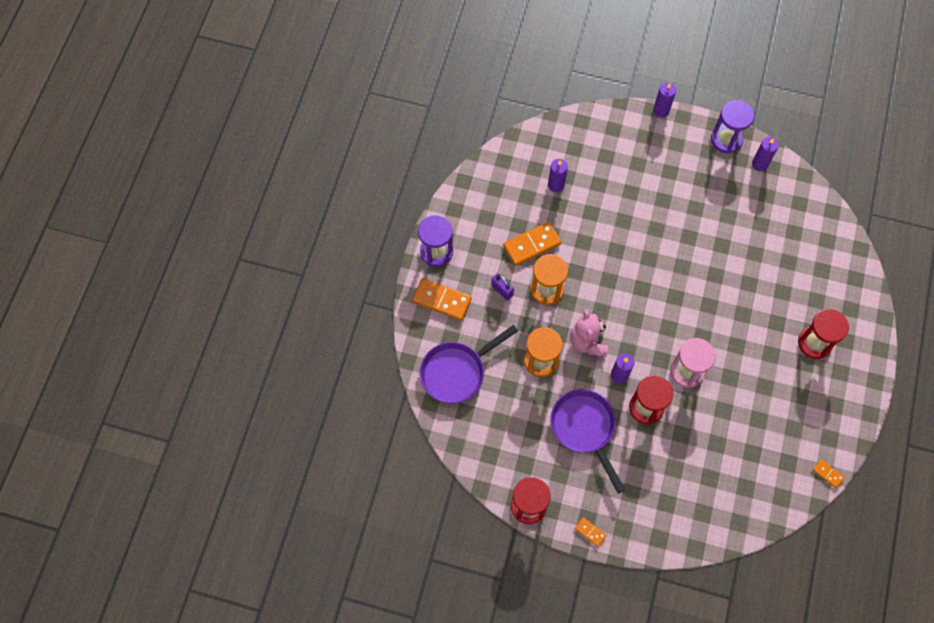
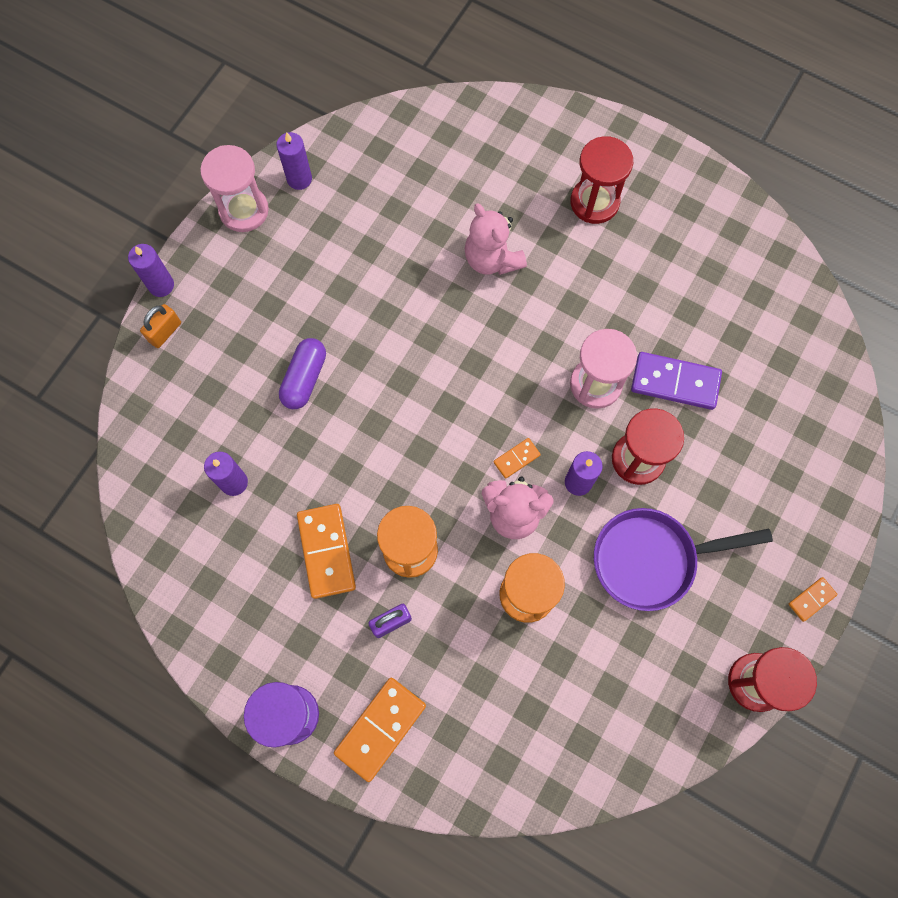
camera: 75 degrees left, 5 degrees up
purple pan [420,325,518,403] -> none
purple hourglass [711,100,754,153] -> pink hourglass [200,145,269,232]
orange domino [813,459,845,488] -> orange domino moved to [494,438,541,479]
none -> orange padlock [140,304,181,348]
none -> purple capsule [279,338,326,409]
none -> pink teddy bear [465,203,527,275]
none -> purple domino [631,352,722,410]

